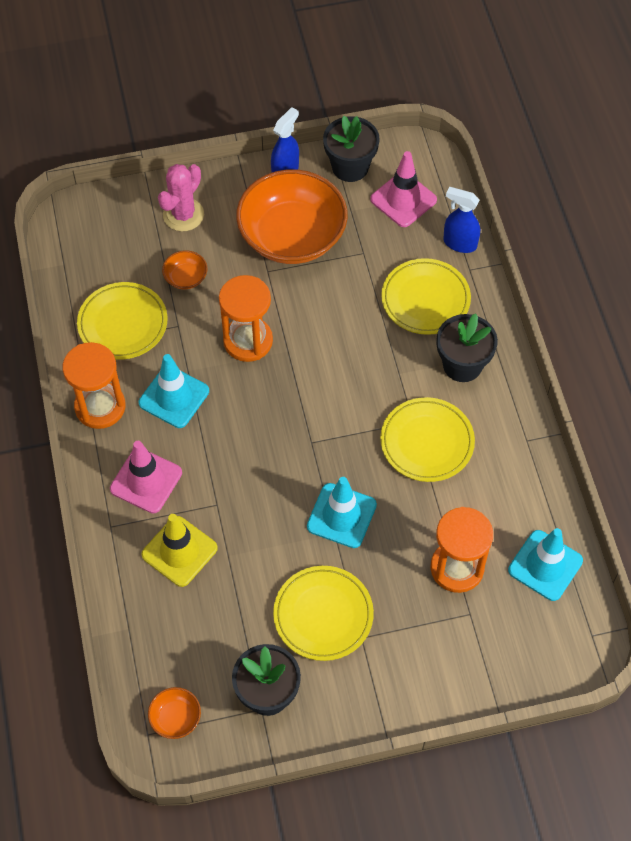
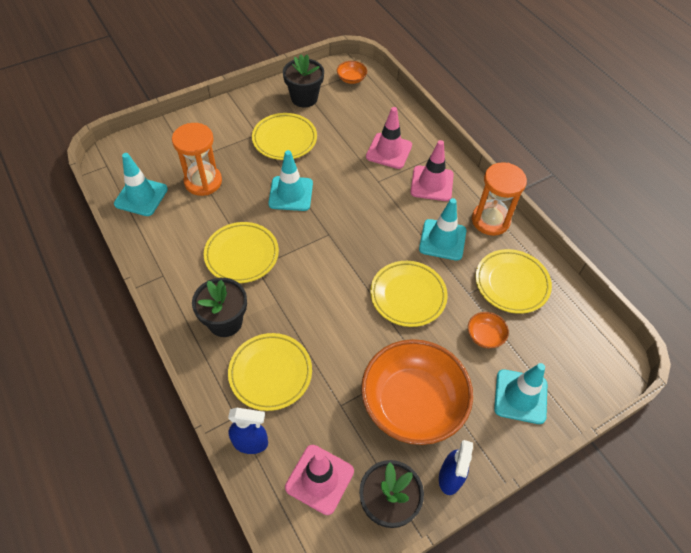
camera: 160 degrees right, 5 degrees down
yellow traffic cone [142,514,218,587] -> pink traffic cone [366,107,412,169]
pink cactus [158,164,204,231] -> turquoise traffic cone [494,363,547,424]
orange hourglass [219,275,273,362] -> yellow plate [370,261,447,327]

